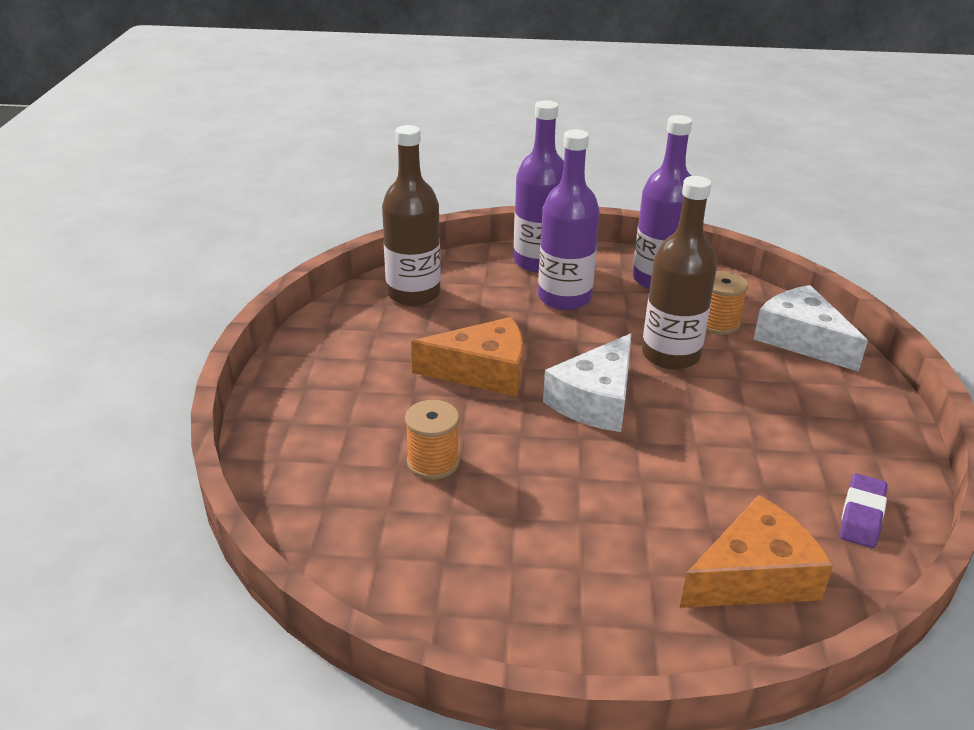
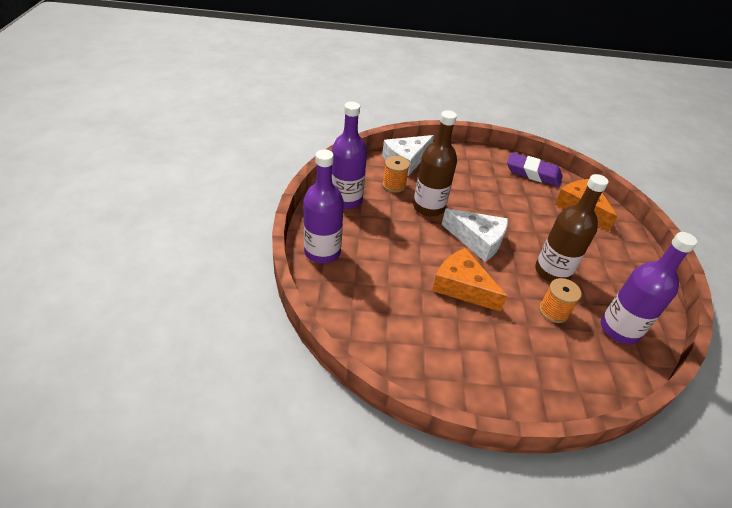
camera: 95 degrees left, 10 degrees up
brown bottle [382,125,441,306] -> brown bottle moved to [535,174,608,282]
orange cheese [411,317,523,396] -> orange cheese turned 45 degrees counterclockwise [432,248,507,312]
purple bottle [538,129,600,310] -> purple bottle moved to [601,232,697,345]
purple eraser [840,473,887,548] -> purple eraser [507,152,563,187], size x1.59

